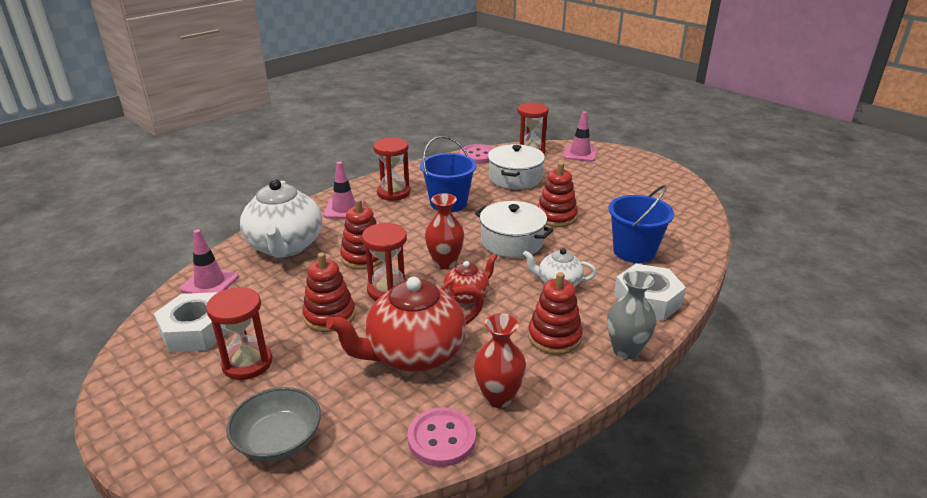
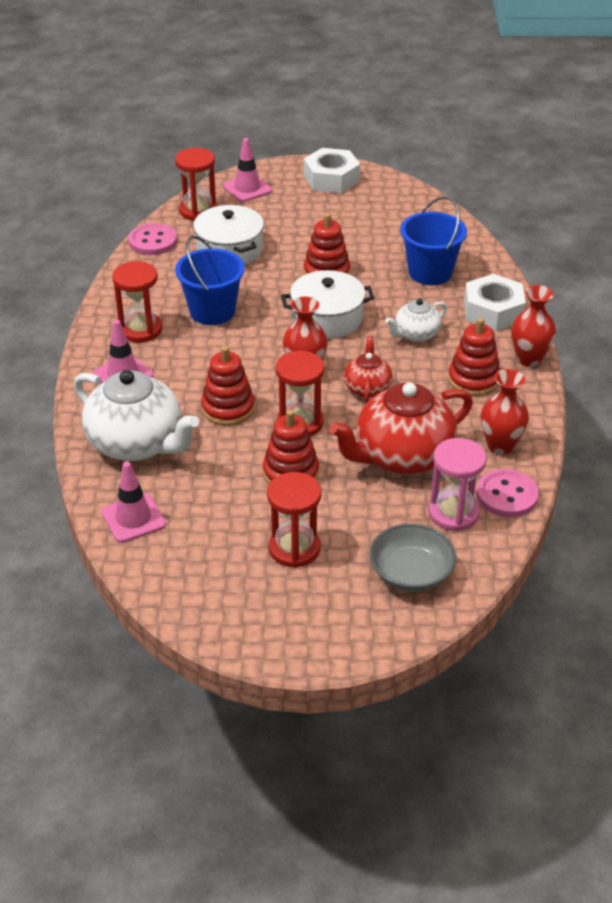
camera: 45 degrees left, 10 degrees up
white nut [154,292,230,352] -> white nut moved to [304,148,360,193]
red teapot [326,277,484,372] -> red teapot turned 45 degrees clockwise [329,382,473,474]
grey vase [607,271,656,359] -> red vase [511,285,556,367]
none -> pink hourglass [429,438,487,531]

